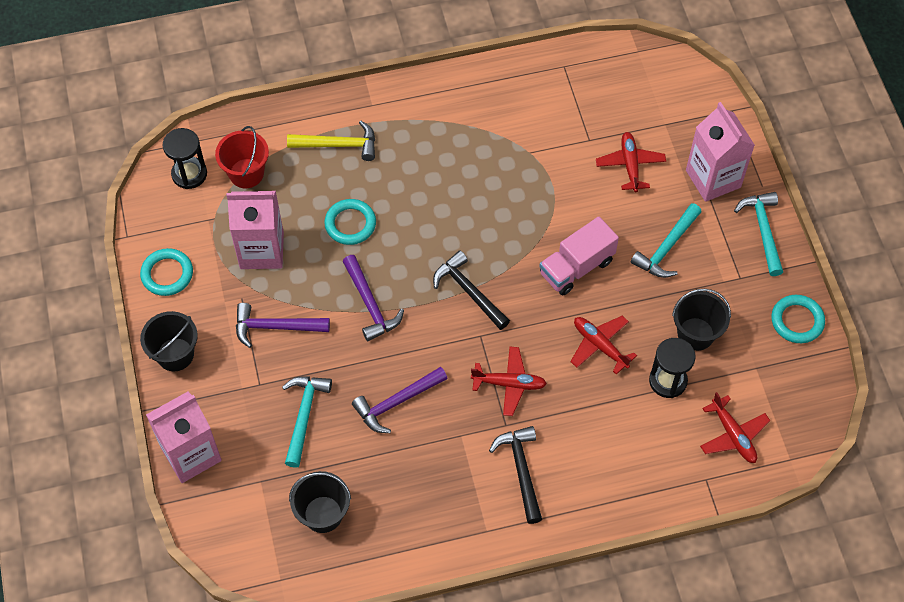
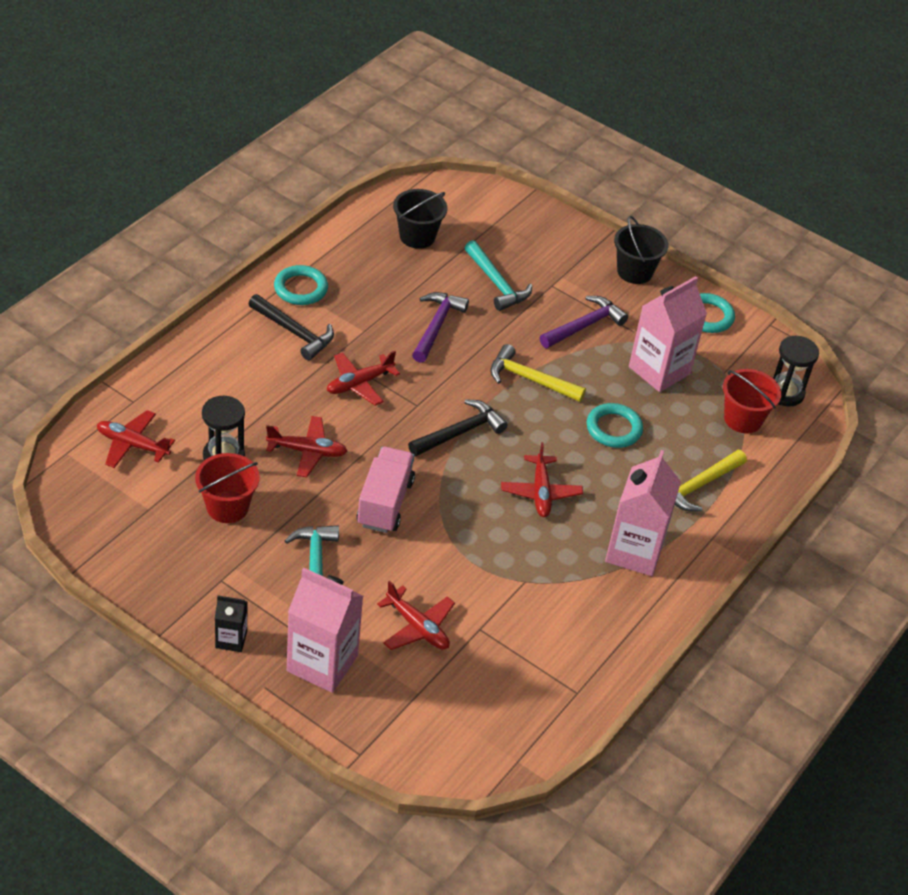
camera: 135 degrees right, 15 degrees down
pink carton [146,392,222,483] -> pink carton moved to [605,450,681,576]
purple hammer [342,255,404,341] -> yellow hammer [490,344,586,402]
black hammer [433,251,510,330] -> black hammer turned 45 degrees counterclockwise [408,399,508,456]
black bucket [672,289,731,351] -> red bucket [195,453,260,523]
turquoise hammer [734,192,783,276] -> black carton [215,596,248,652]
turquoise ring [771,295,825,343] -> turquoise ring moved to [274,265,328,305]
none -> red plane [501,442,583,517]

